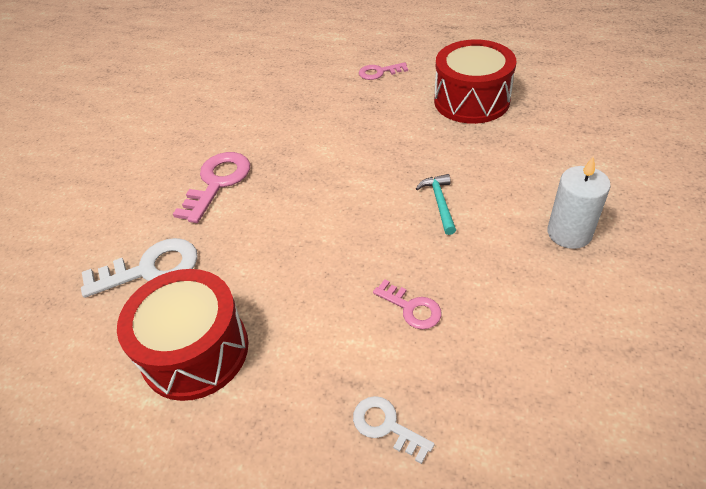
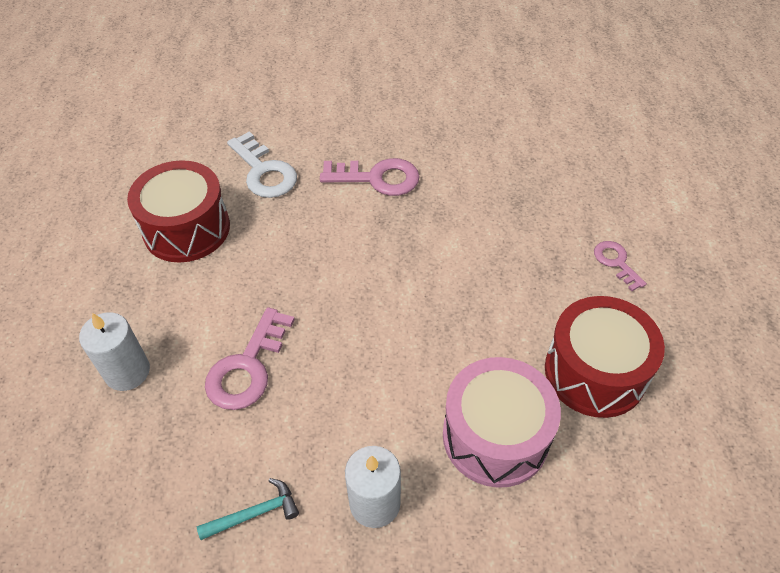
camera: 70 degrees right, 5 degrees up
white key [353,396,435,464] -> white candle [79,312,150,391]
pink key [373,279,442,330] -> pink key [205,307,295,410], size x1.70
turquoise hammer [416,174,456,235] -> turquoise hammer moved to [197,478,299,540]
none -> pink drum [443,357,561,488]

